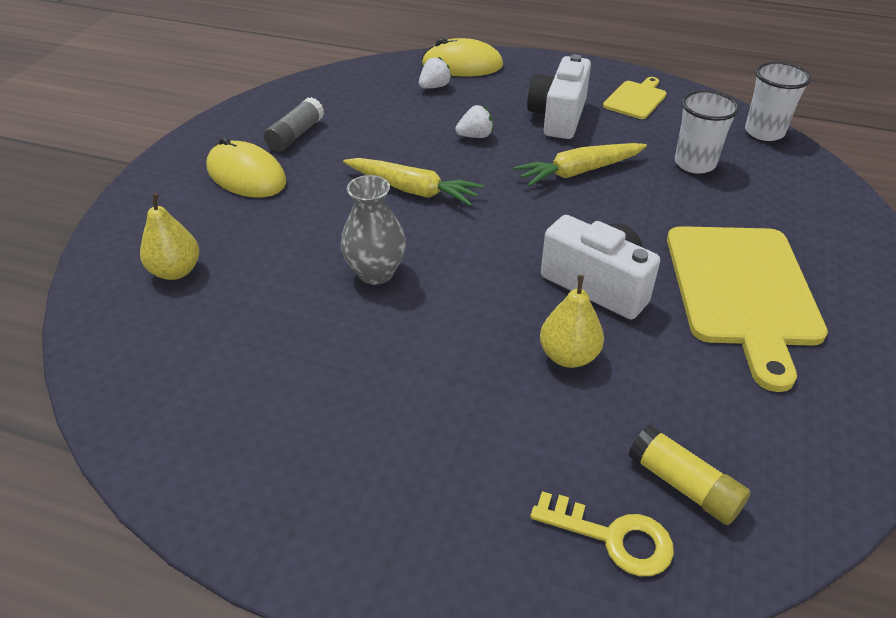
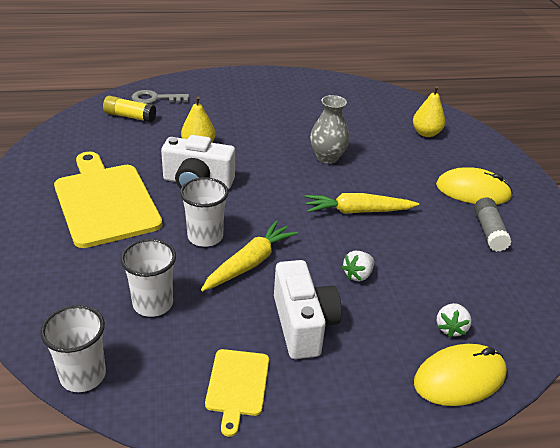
camera: 150 degrees right, 5 degrees down
yellow key [530,491,674,576] -> grey key [131,90,189,104]
none -> white cup [180,177,228,247]

